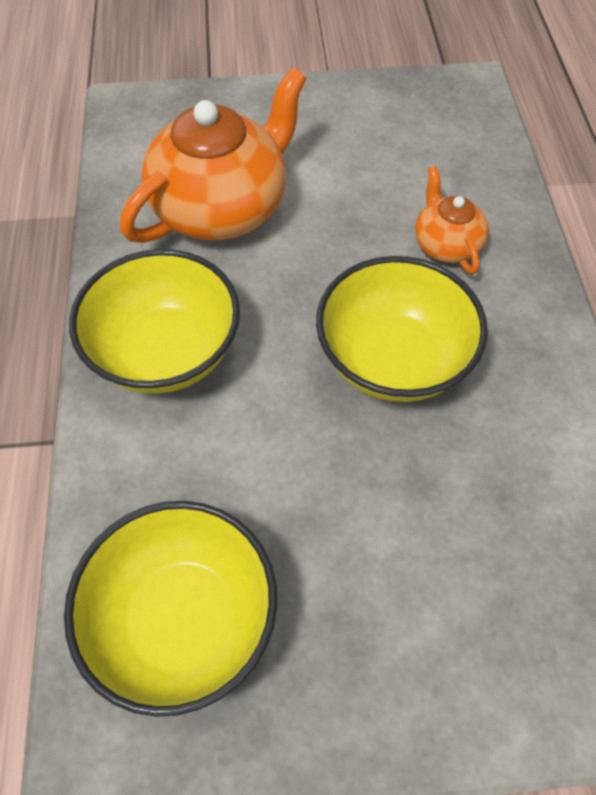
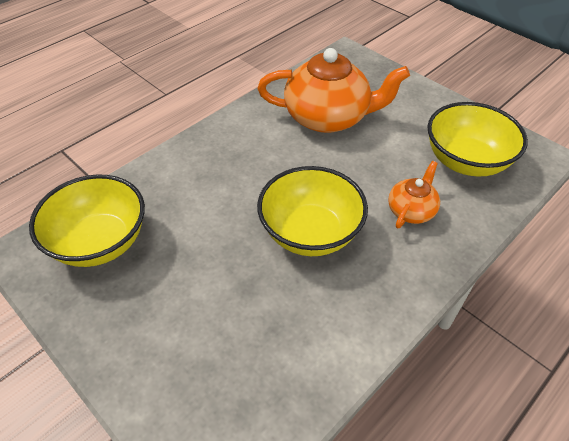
camera: 50 degrees right, 10 degrees down
yellow bowl [69,249,240,394] -> yellow bowl moved to [428,102,528,176]

